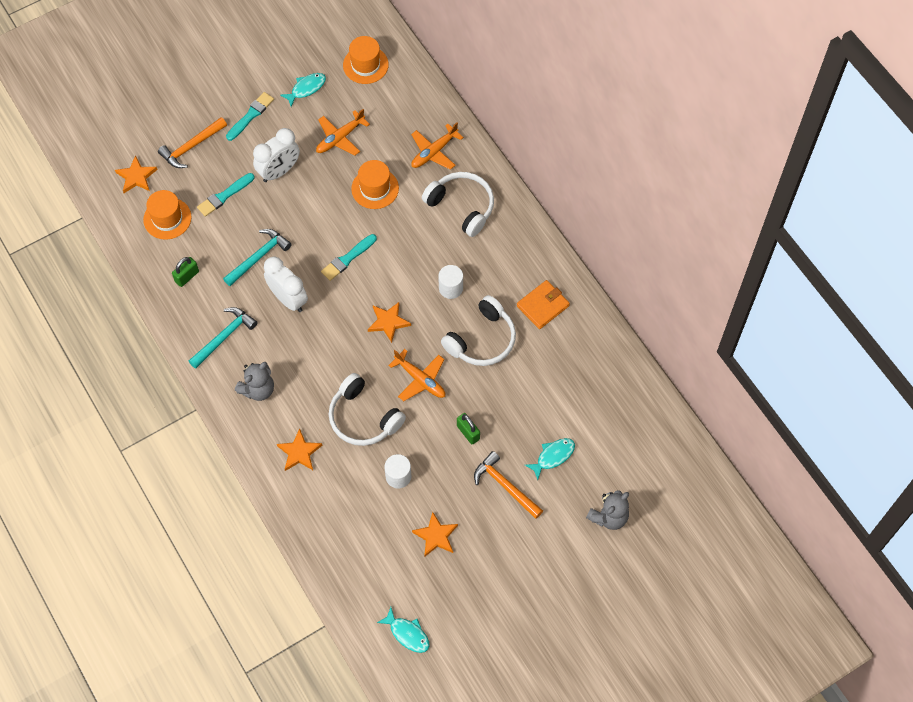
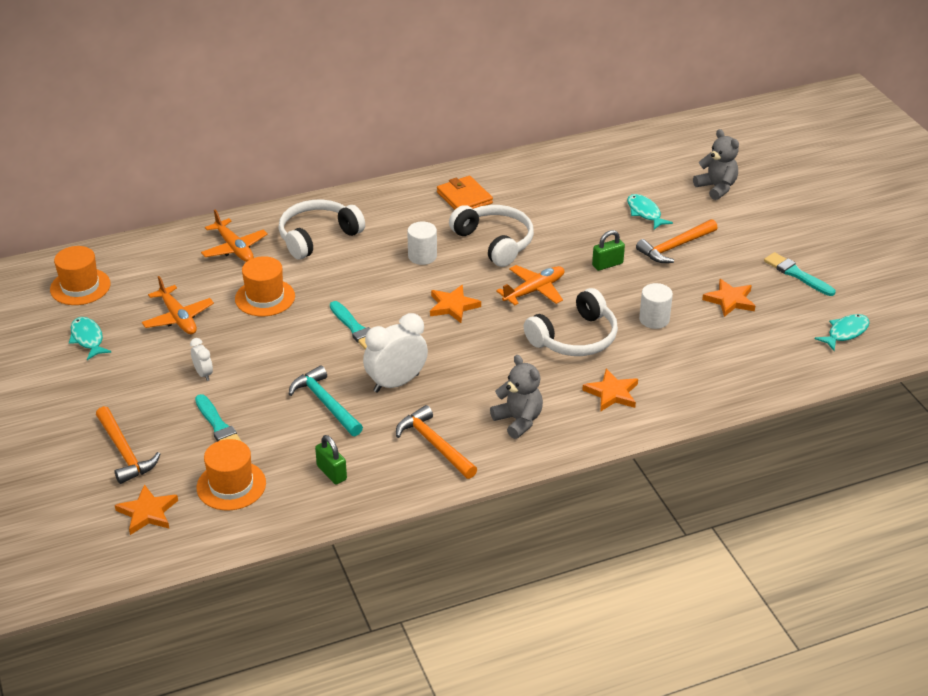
camera: 80 degrees left, 25 degrees down
turquoise hammer [189,307,257,368] -> orange hammer [396,405,477,479]
turquoise brush [226,92,274,141] -> turquoise brush moved to [764,252,835,296]
white clock [253,128,300,182] -> white clock [190,338,213,381], size x0.50

